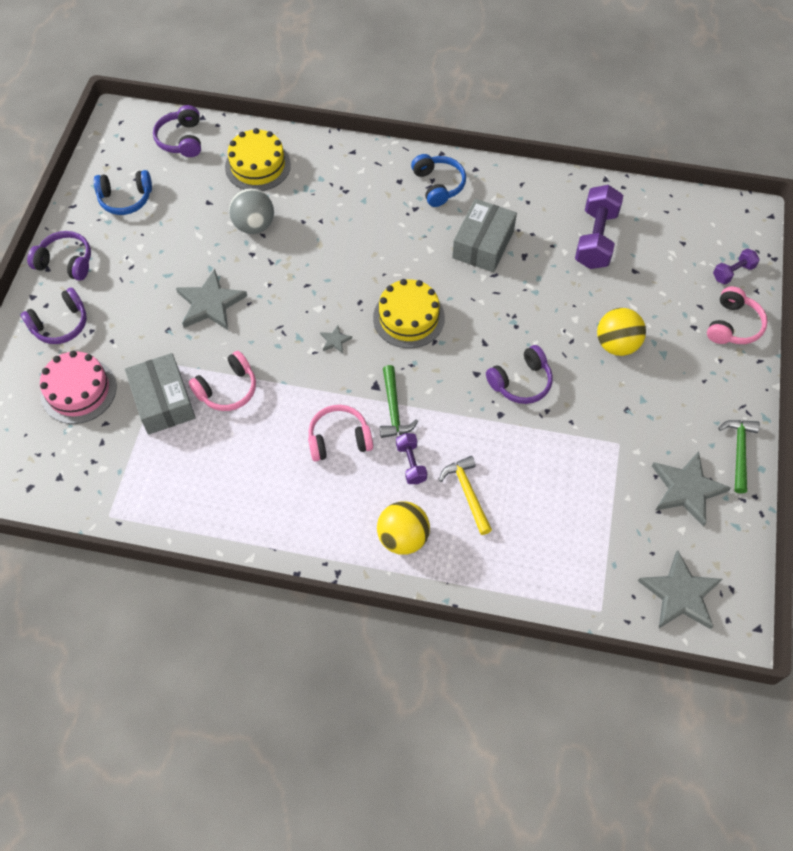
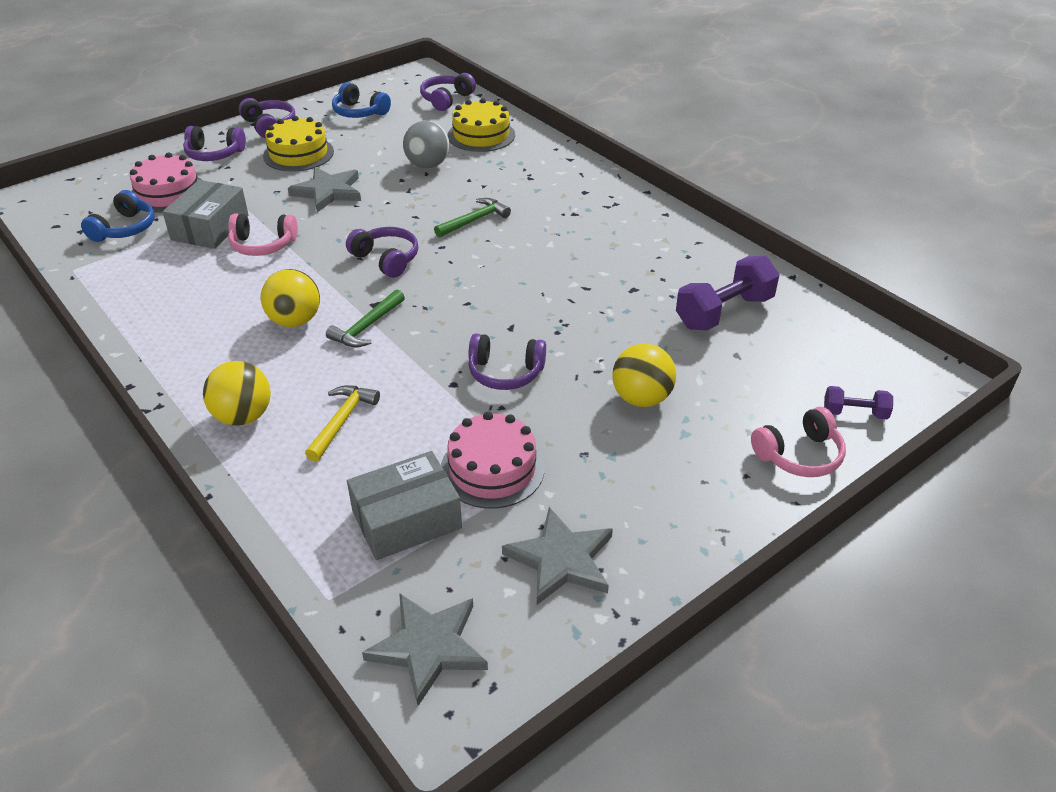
camera: 40 degrees right, 20 degrees down
pink headphones [308,405,373,462] -> yellow ball [261,269,320,327]
grey star [320,325,352,353] -> purple headphones [346,227,418,278]
yellow cake [373,279,445,348] -> yellow cake moved to [263,116,334,172]
purple dumbbell [396,433,427,484] -> none
blue headphones [411,154,466,207] -> blue headphones moved to [81,190,155,242]
grey box [452,199,517,273] -> grey box moved to [347,451,462,560]
green hammer [718,420,760,493] -> green hammer moved to [434,198,511,238]
none -> pink cake [441,412,544,509]

